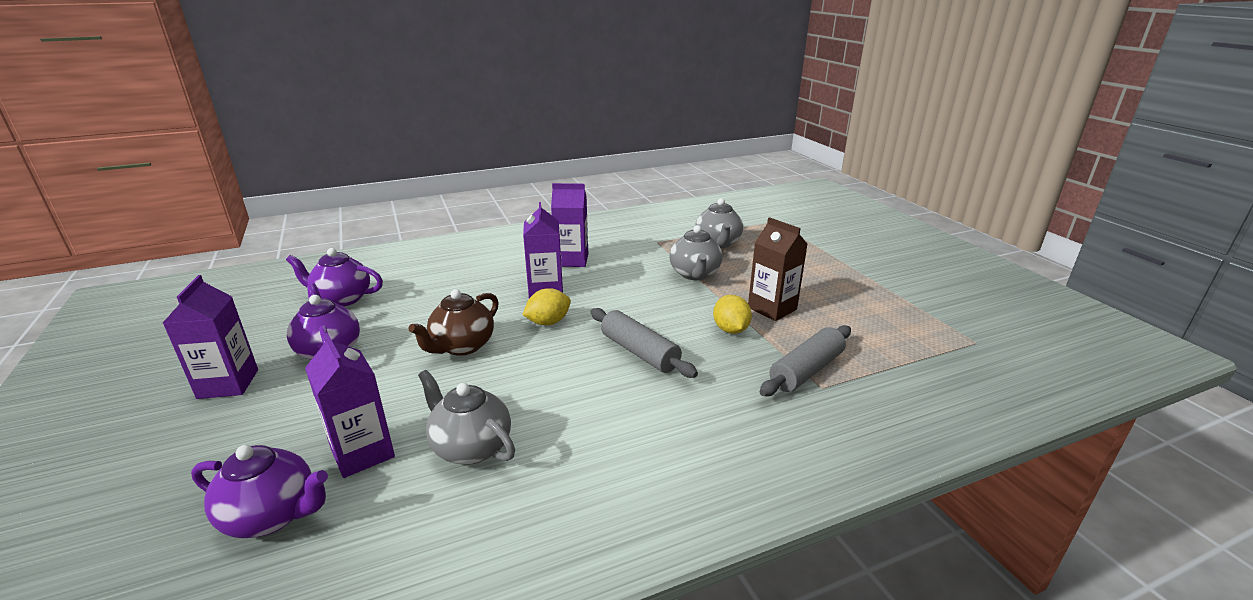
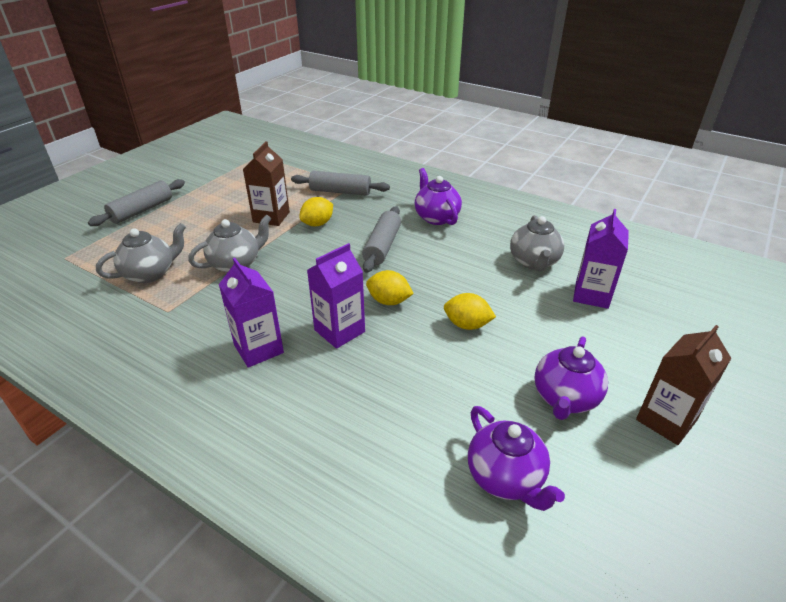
camera: 125 degrees left, 10 degrees up
purple carton [163,275,258,399] -> brown carton [636,325,732,445]
purple teapot [191,445,328,538] -> purple teapot moved to [415,168,462,225]
brown teapot [408,289,499,356] -> yellow lemon [444,293,496,330]
none -> grey rolling pin [88,179,185,226]

